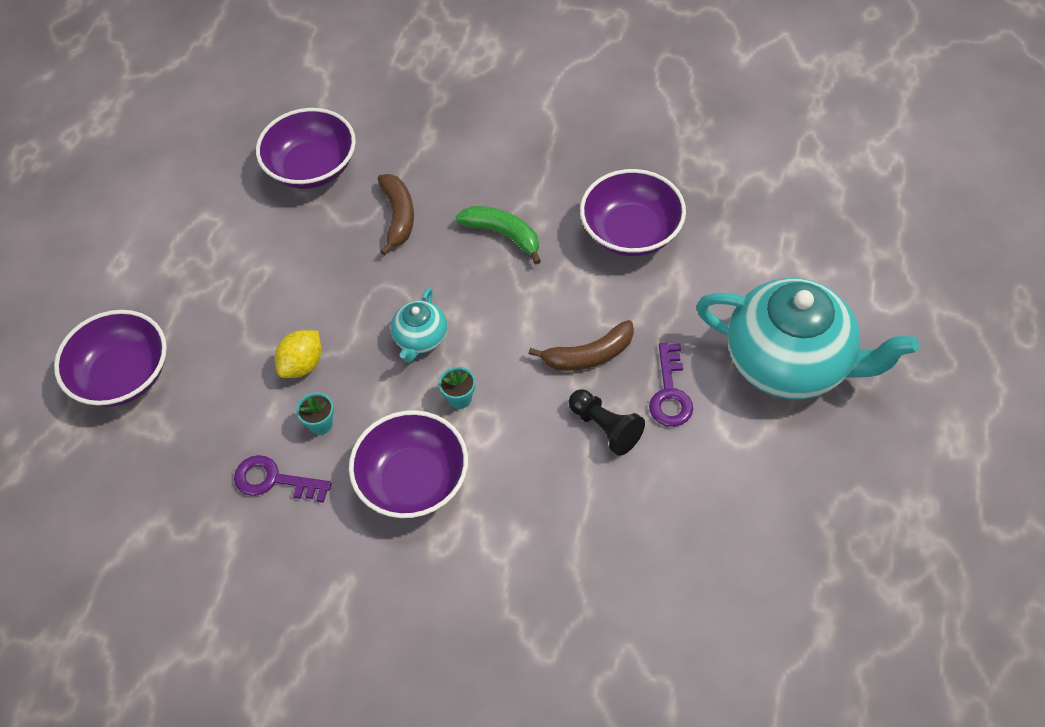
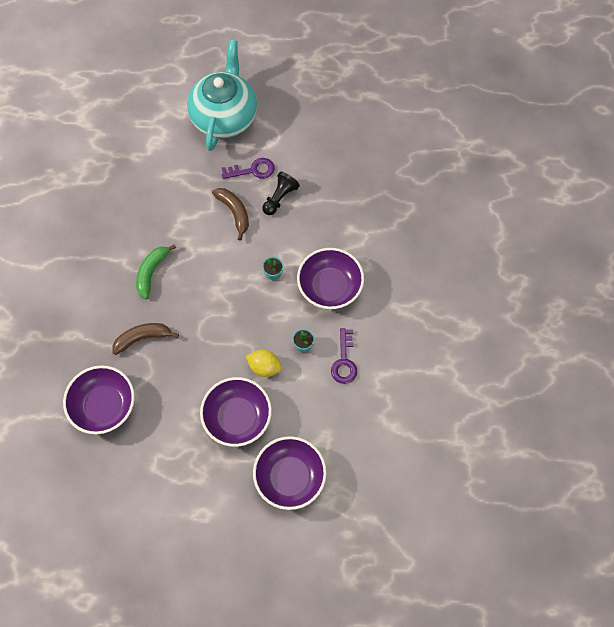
camera: 105 degrees left, 10 degrees up
turquoise teapot [391,288,447,363] -> none
purple bowl [580,169,686,256] -> purple bowl moved to [200,377,272,447]

